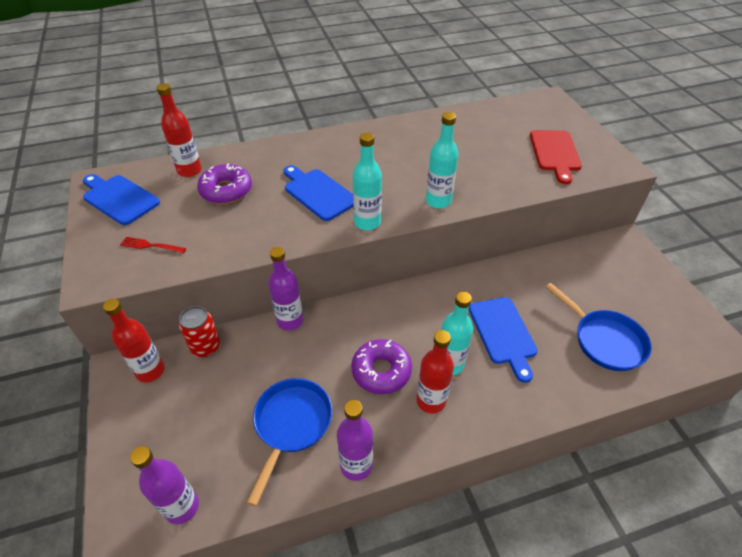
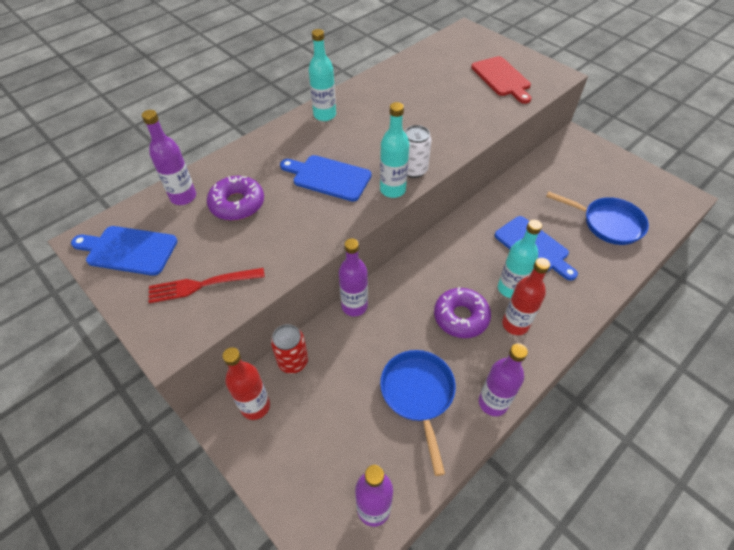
camera: 25 degrees left, 5 degrees up
red fork [120,237,186,253] -> red fork [148,268,265,303], size x1.57
red bottle [157,83,202,177] -> purple bottle [142,110,196,205]
turquoise bottle [426,112,458,208] -> turquoise bottle moved to [309,29,336,121]
none -> white can [405,125,432,178]

